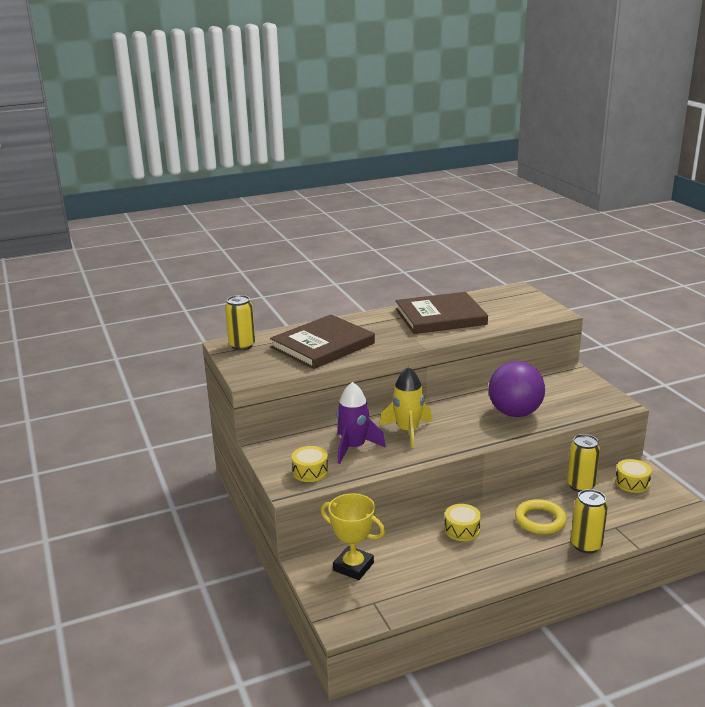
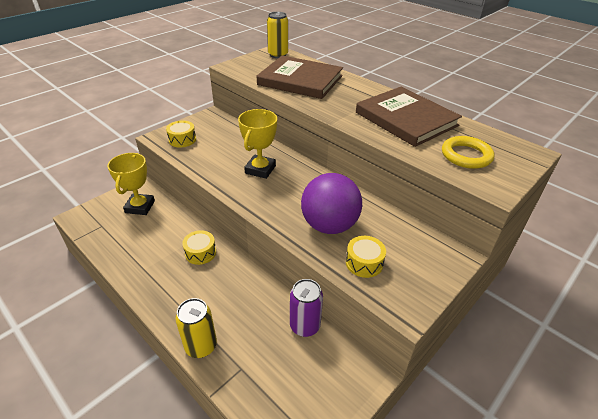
camera: 65 degrees right, 15 degrees up
purple rocket [336,382,386,464] -> none
yellow rocket [379,367,432,448] -> yellow trophy [238,109,277,179]
yellow ring [515,499,567,534] -> yellow ring moved to [442,136,494,169]
yellow can [567,434,600,492] -> purple can [290,279,323,337]
yellow drum [615,459,652,493] -> yellow drum moved to [346,236,386,278]

